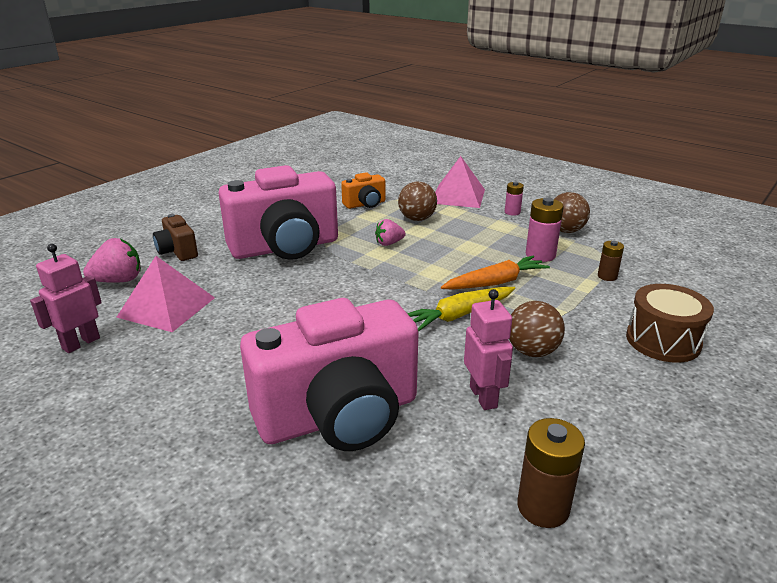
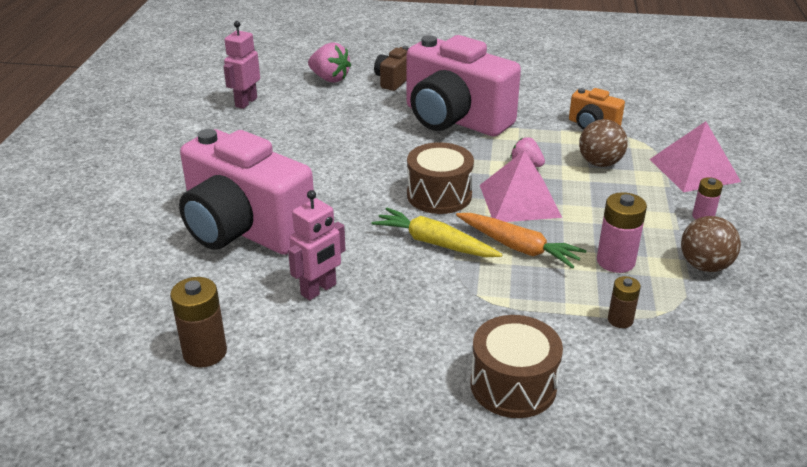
camera: 60 degrees right, 5 degrees up
pink robot [30,244,102,353] -> pink robot turned 75 degrees counterclockwise [223,21,260,109]
pink pyramid [117,256,215,332] -> pink pyramid moved to [480,150,562,222]
brown ball [509,301,565,357] -> none
none -> brown drum [407,142,474,214]

